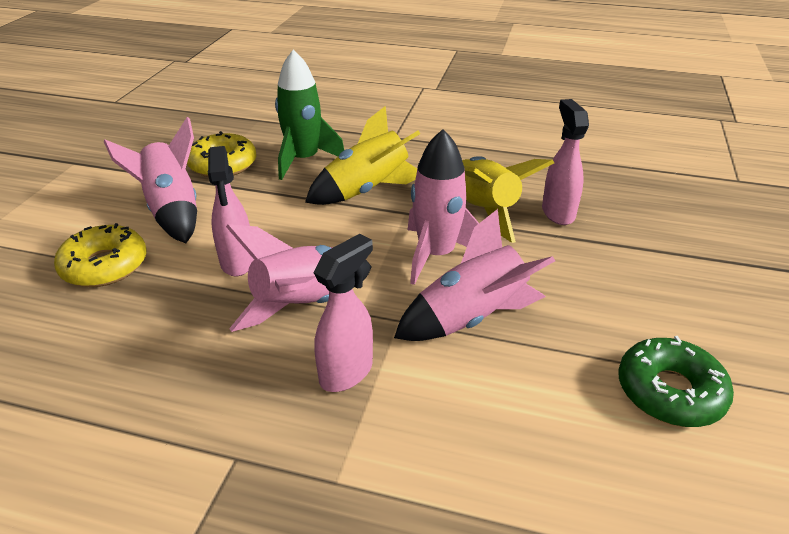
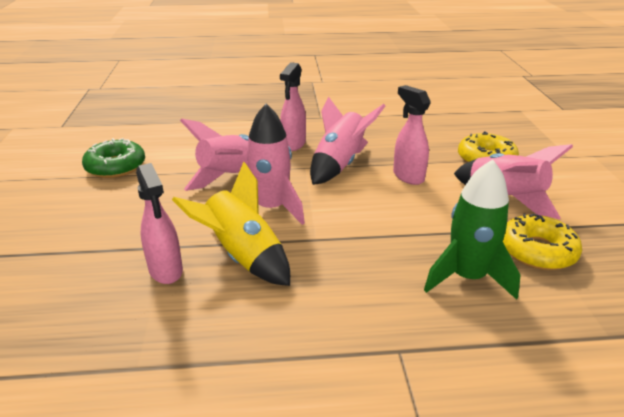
camera: 160 degrees right, 5 degrees down
yellow rocket [305,107,420,205] -> none

